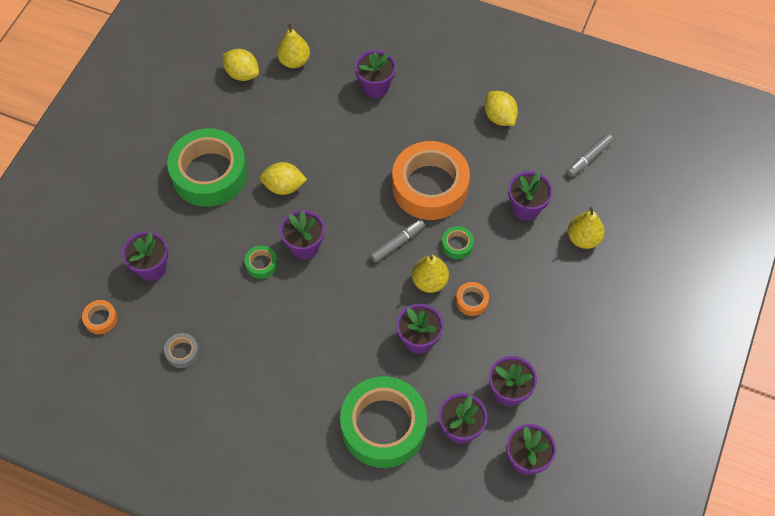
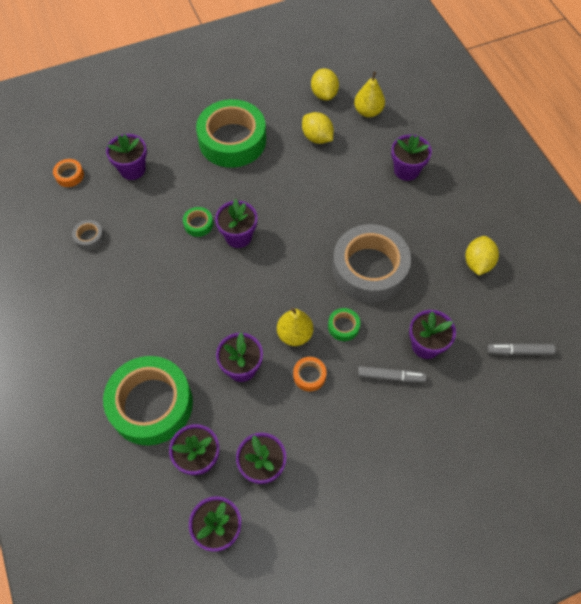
camera: 45 degrees right, 0 degrees up
yellow lemon [260,162,307,195] -> yellow lemon moved to [302,112,334,144]
grey marker [370,219,425,263] -> grey marker moved to [358,366,426,383]
orange tape [392,141,470,220] -> grey tape [332,224,411,303]
yellow pear [568,207,605,249] -> none

